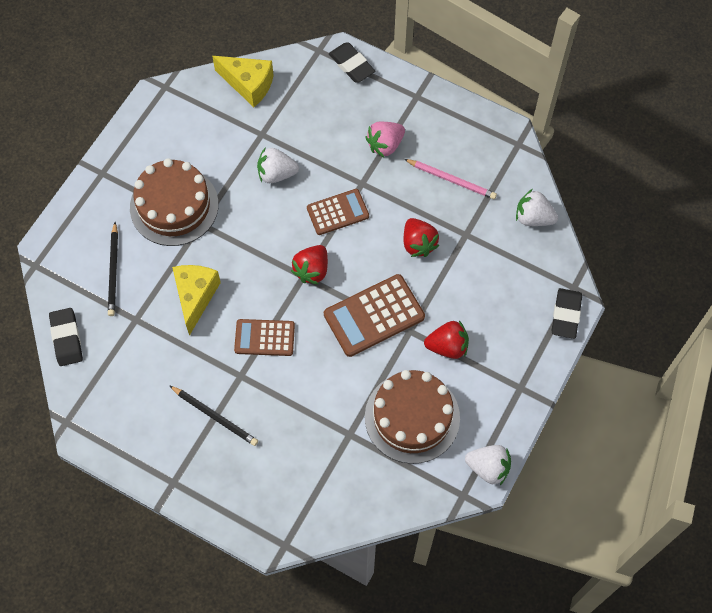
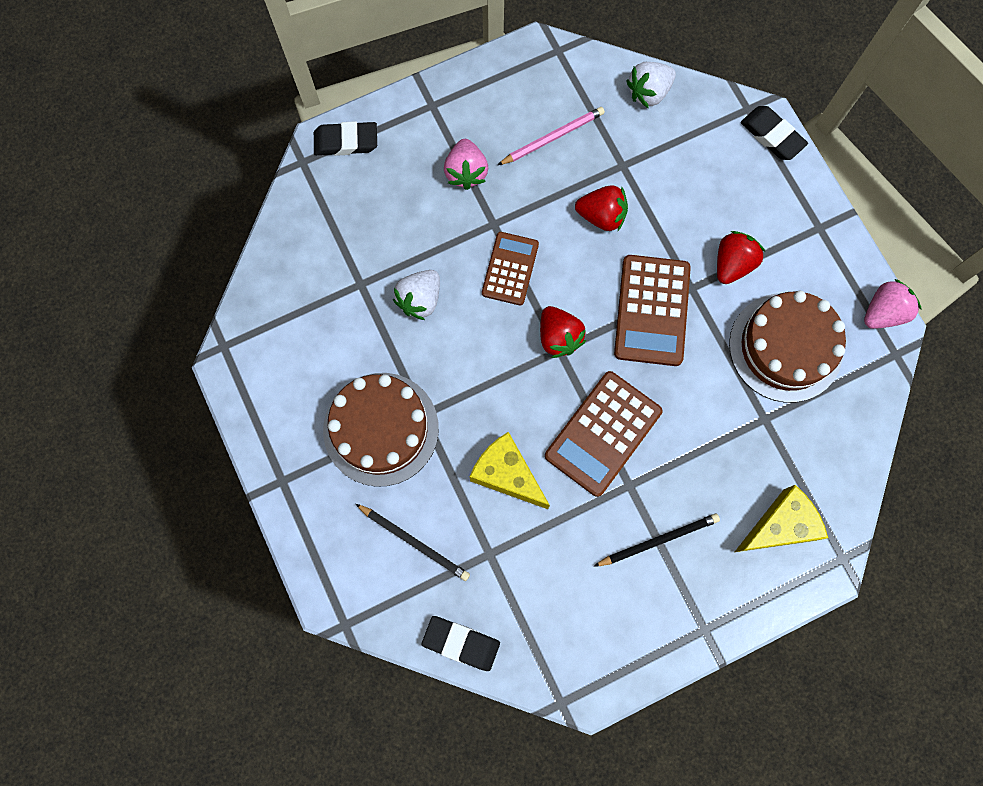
camera: 55 degrees left, 10 degrees up
yellow cheese [212,56,274,107] -> yellow cheese moved to [735,485,828,552]
brown calculator [234,319,295,356] -> brown calculator [545,371,662,497], size x1.54
white strawberry [465,445,511,485] -> pink strawberry [864,279,921,329]

